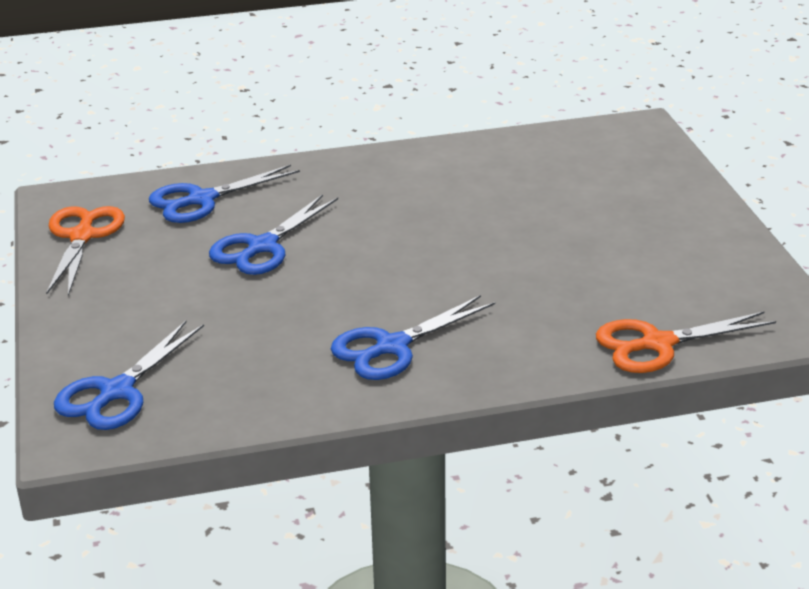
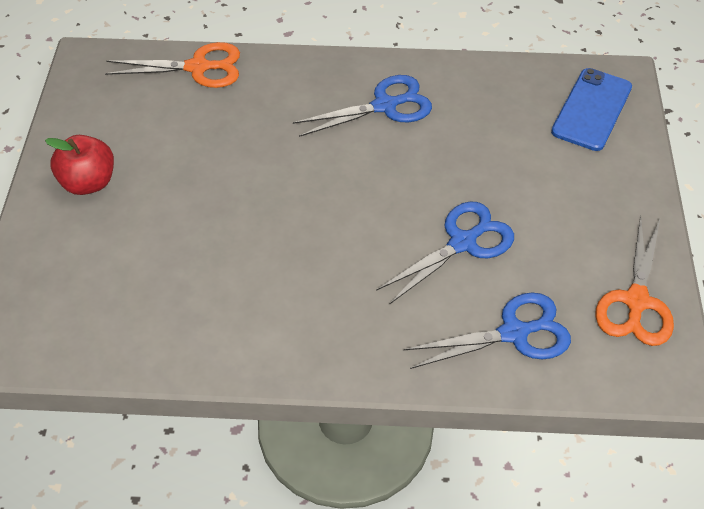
camera: 165 degrees left, 20 degrees up
blue scissors [54,321,204,430] -> blue phone [551,68,632,151]
none -> red apple [45,135,114,195]

